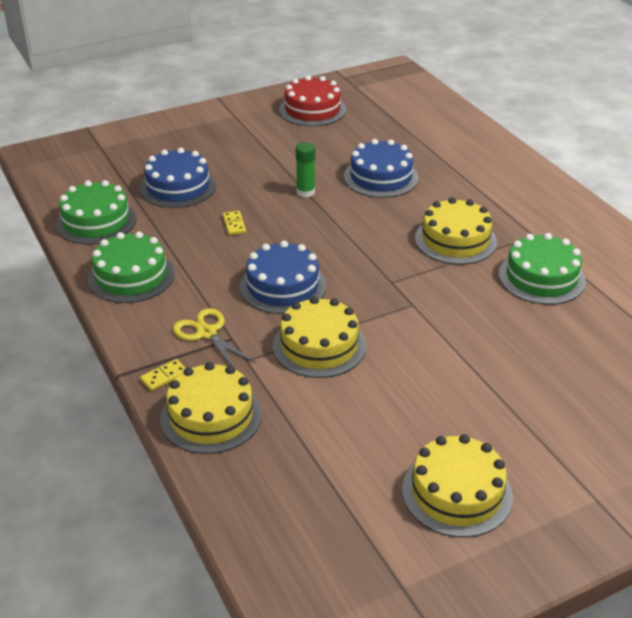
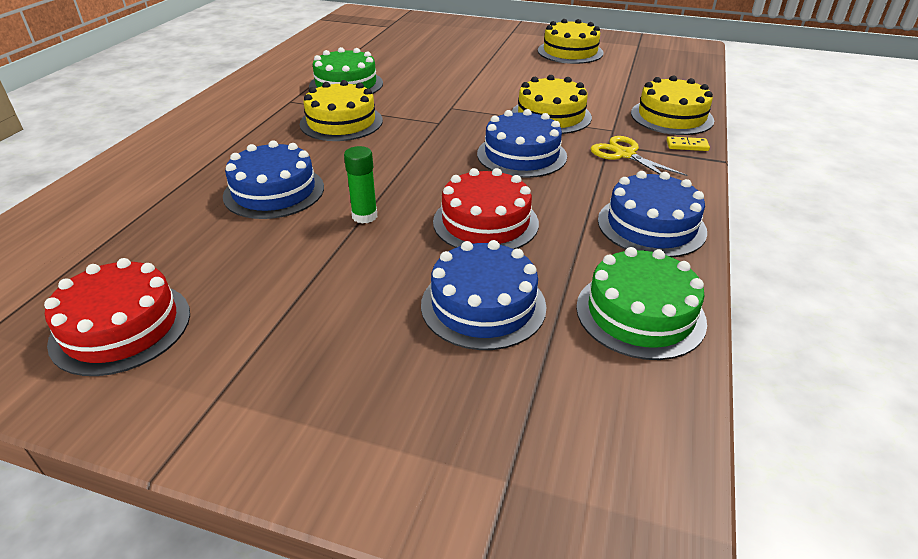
camera: 135 degrees left, 0 degrees up
green cake [88,231,174,303] -> blue cake [598,171,707,257]
yellow scissors [173,308,256,367] -> yellow scissors turned 135 degrees clockwise [590,136,687,176]
yellow domino [223,211,246,235] -> red cake [433,168,539,249]

